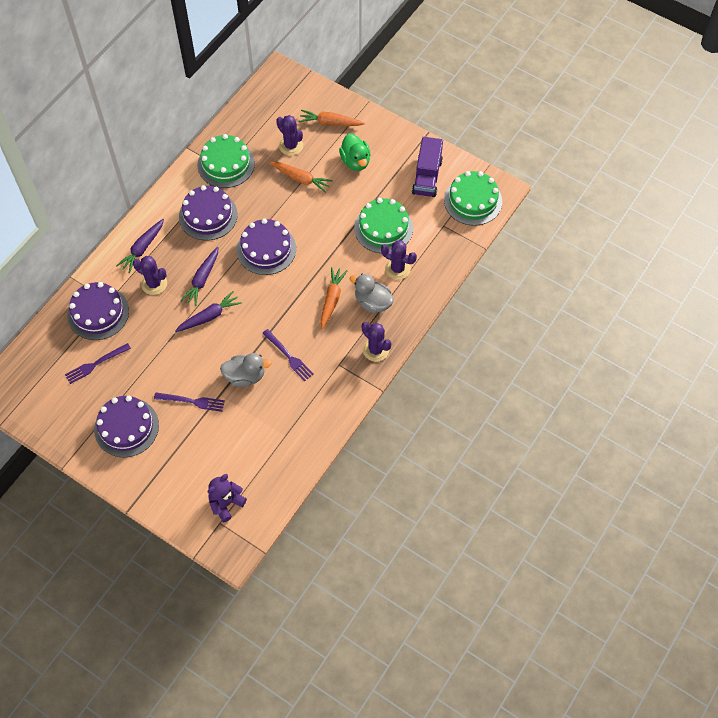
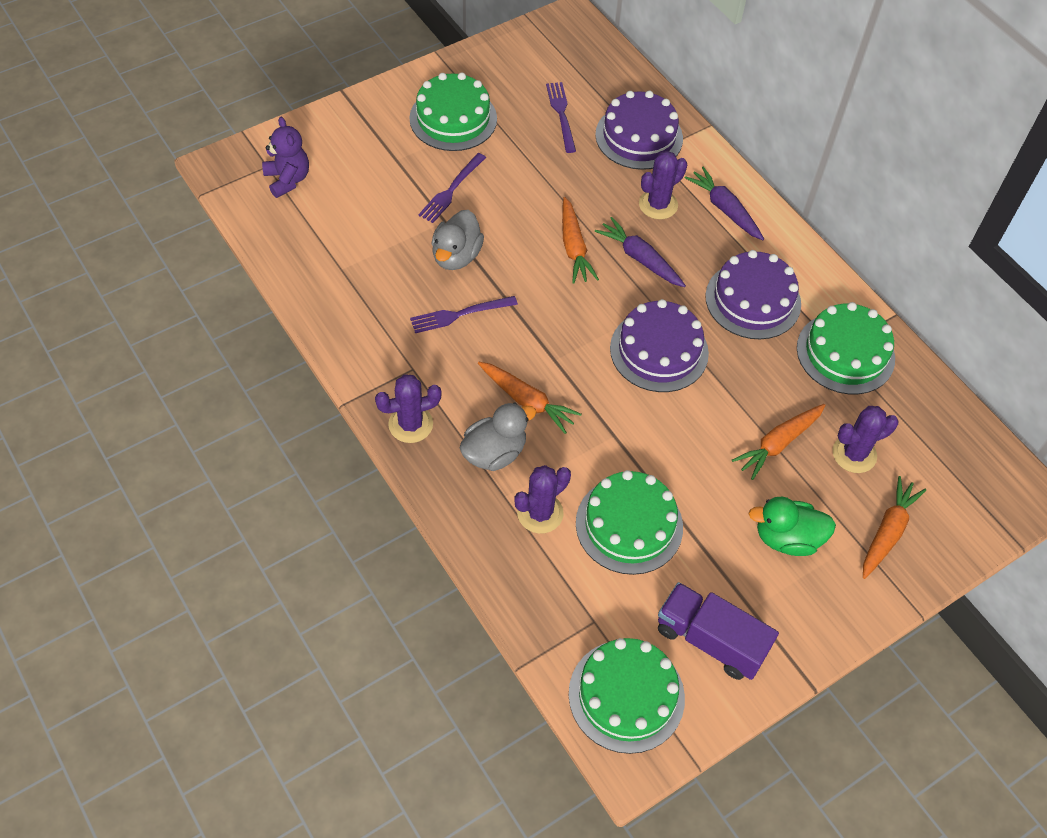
camera: 110 degrees right, 5 degrees down
purple cake [94,396,159,458] -> green cake [409,72,497,151]
purple carrot [175,291,242,332] -> orange carrot [562,197,599,284]

